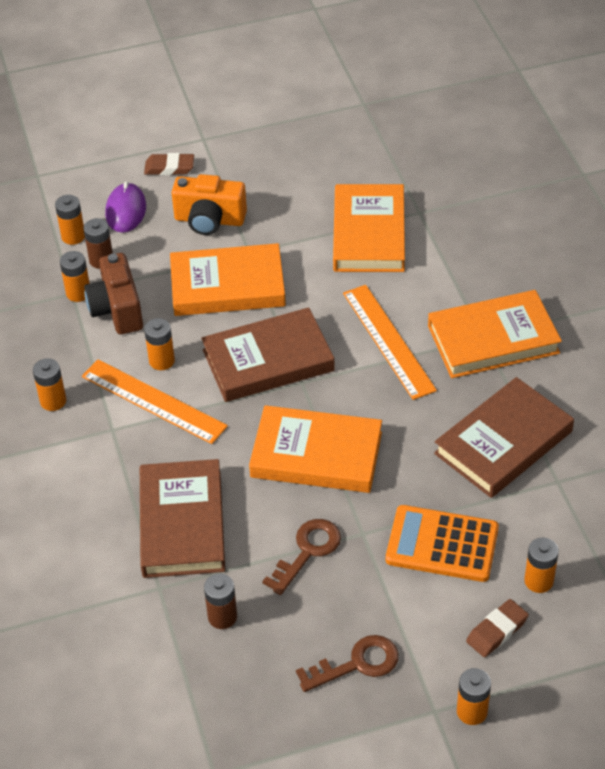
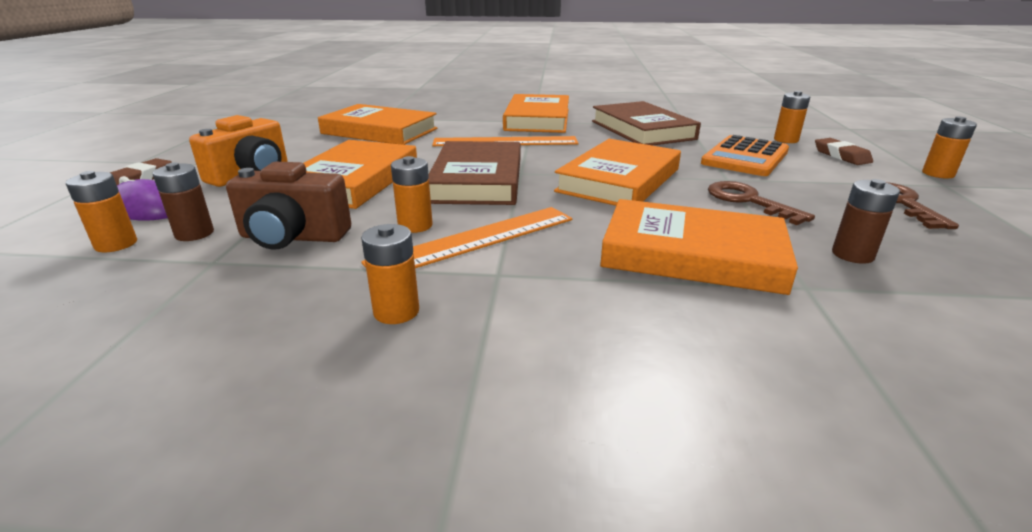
camera: 70 degrees left, 20 degrees down
orange battery [60,251,90,302] -> none
brown book [140,459,225,578] -> orange book [600,199,798,295]

